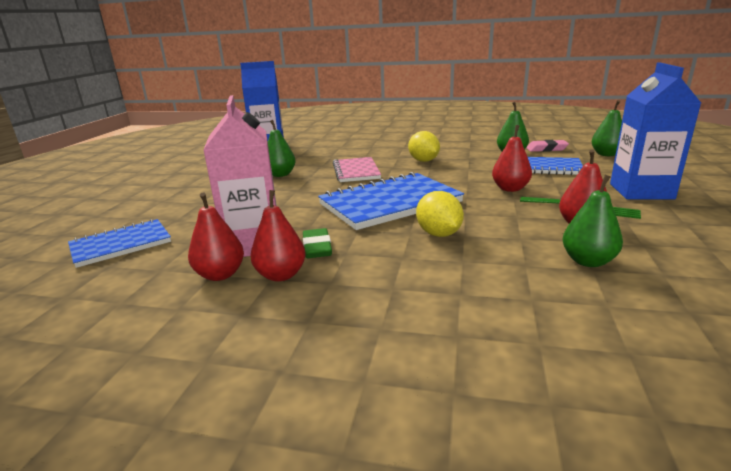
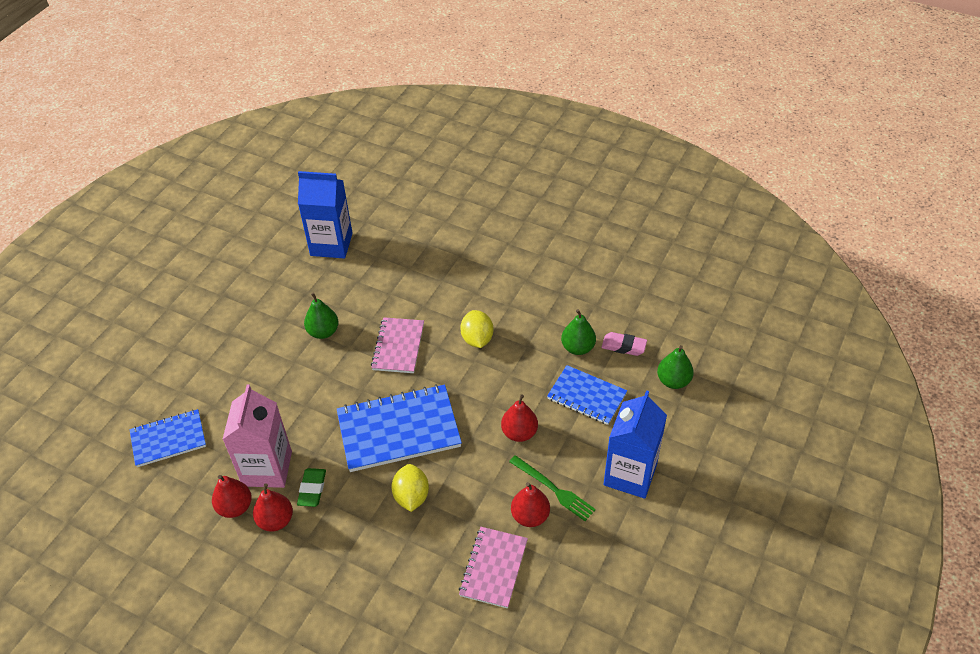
camera: 15 degrees right, 25 degrees up
green pear [563,175,623,267] -> pink notebook [459,527,528,608]

